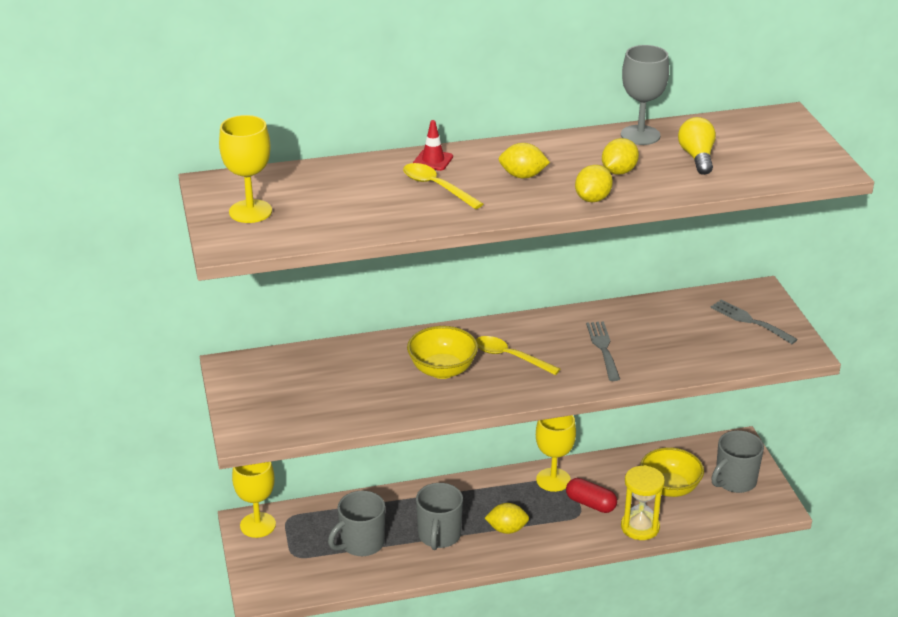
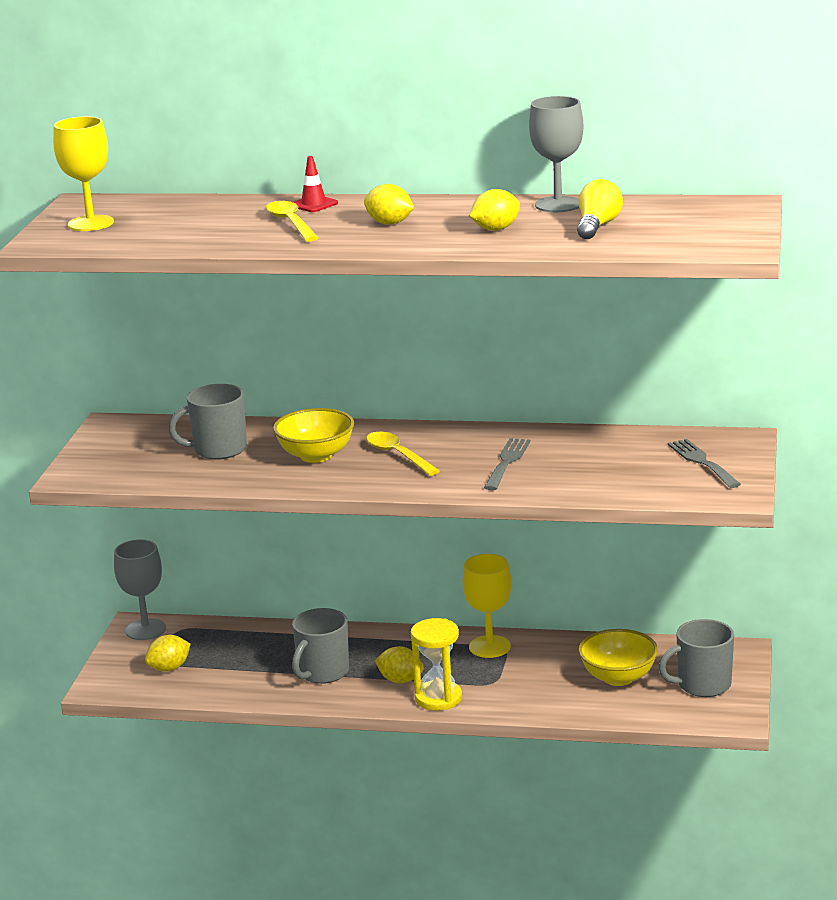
camera: 25 degrees right, 10 degrees down
yellow goblet [232,462,276,538] -> grey goblet [114,540,166,640]
grey mug [328,491,385,556] -> grey mug moved to [168,384,247,460]
red capsule [566,478,617,513] -> none
yellow lemon [575,165,613,202] -> yellow lemon moved to [145,635,191,671]
yellow hourglass [621,465,665,540] -> yellow hourglass moved to [411,618,462,711]

